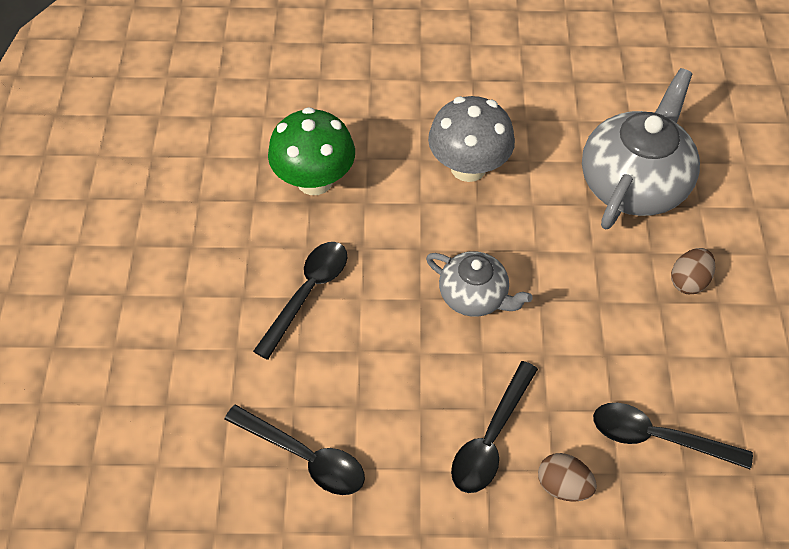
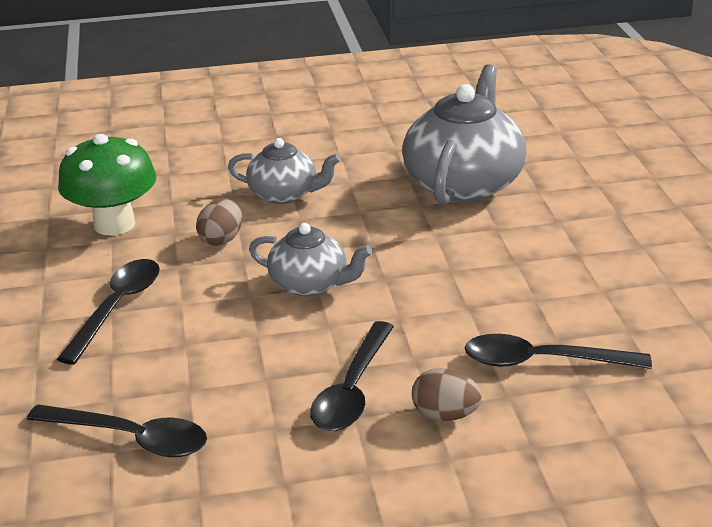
camera: 10 degrees left, 25 degrees down
grey mushroom [428,96,515,182] -> grey teapot [228,138,341,204]
brown egg [671,248,715,294] -> brown egg moved to [196,199,242,246]

